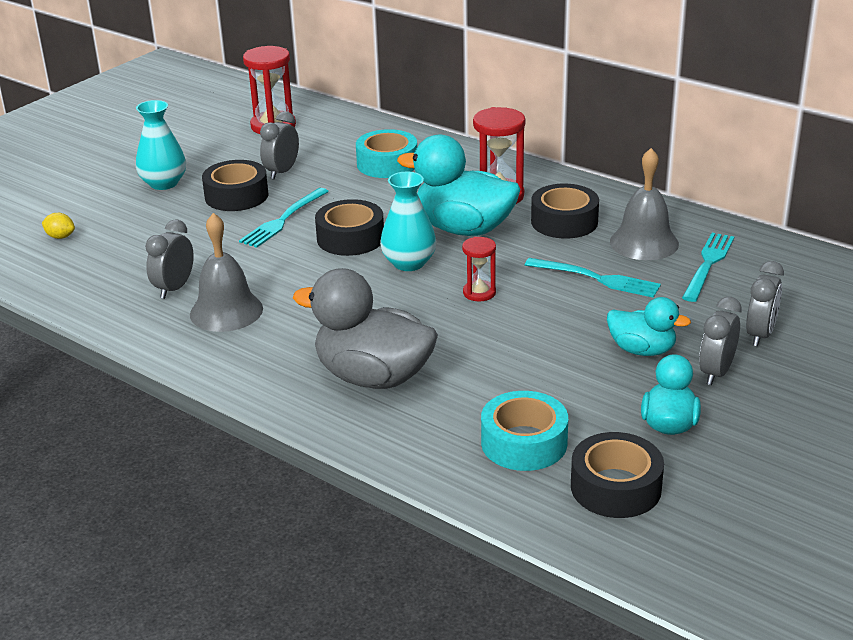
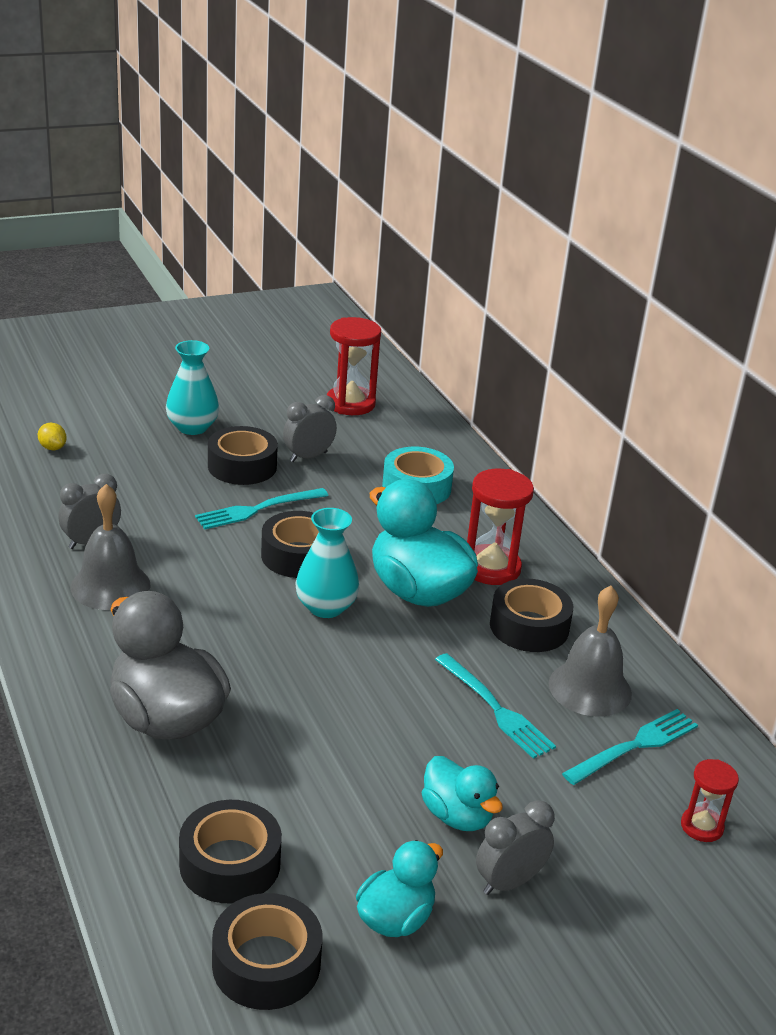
camera: 25 degrees right, 0 degrees up
red hourglass [462,237,496,301] -> red hourglass moved to [681,759,739,842]
turquoise tape [481,391,568,471] -> black tape [179,800,282,903]
grey clock [746,261,784,347] -> none

